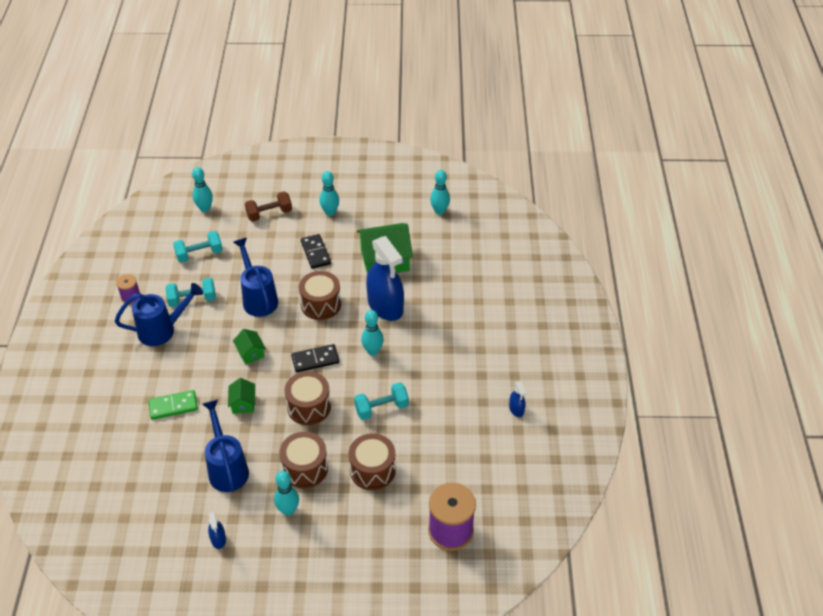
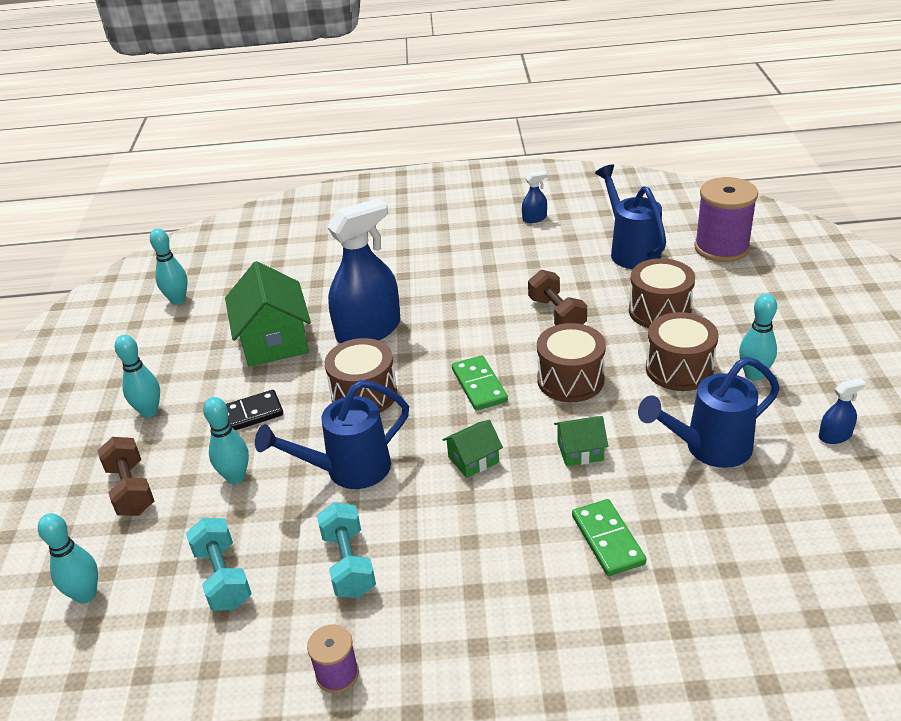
camera: 90 degrees left, 10 degrees down
blue watering can [115,283,203,346] -> blue watering can moved to [595,164,666,269]
black domino [291,344,340,372] -> green domino [452,355,508,411]
turquoise dumbbell [354,382,409,420] -> brown dumbbell [528,270,587,325]
turquoise bowling pin [361,310,384,356] -> turquoise bowling pin moved to [203,397,249,484]

